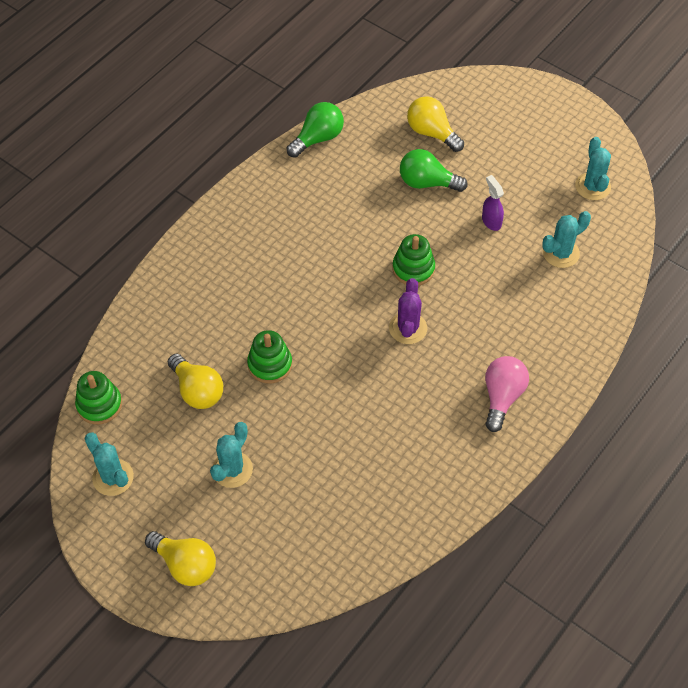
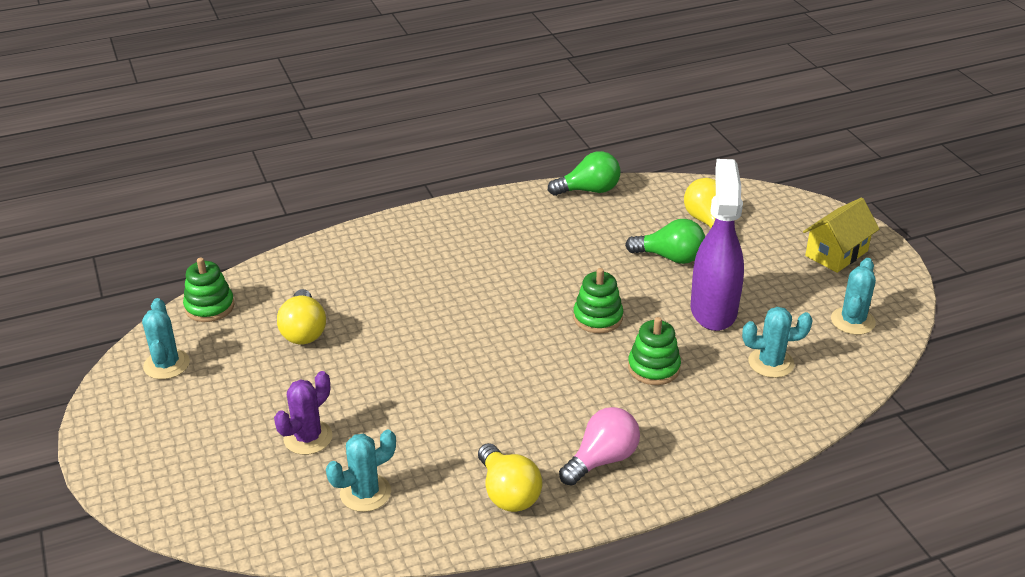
camera: 30 degrees right, 20 degrees down
yellow light bulb [145,531,216,586] -> yellow light bulb moved to [478,443,542,512]
turquoise cactus [210,422,253,488] -> turquoise cactus moved to [326,429,396,512]
green stacking toy [247,330,292,384] -> green stacking toy moved to [628,317,681,385]
purple cactus [389,278,427,344] -> purple cactus moved to [274,371,333,455]
green light bulb [400,149,467,192] -> green light bulb turned 150 degrees clockwise [625,219,705,264]
purple spray bottle [482,175,504,231] -> purple spray bottle [691,159,744,331], size x2.31
none -> yellow house [803,197,879,273]

